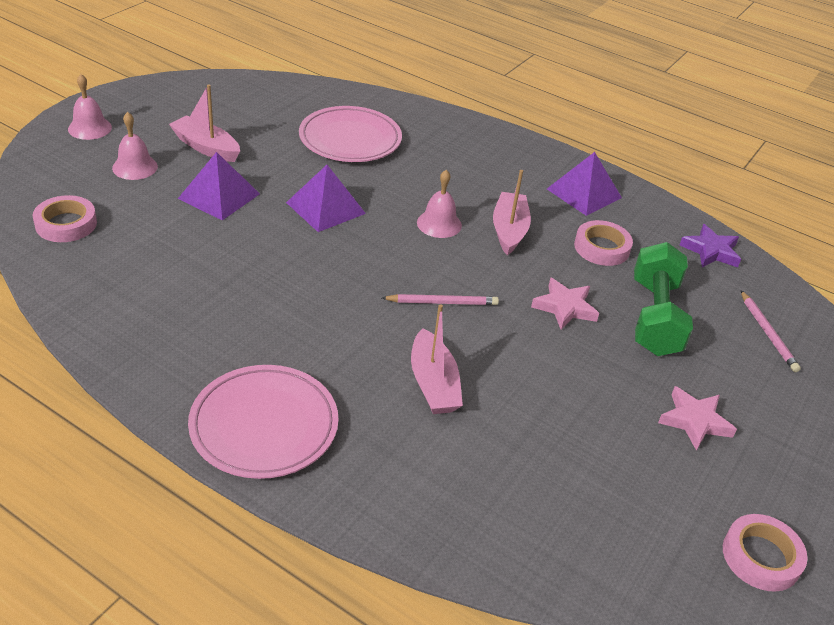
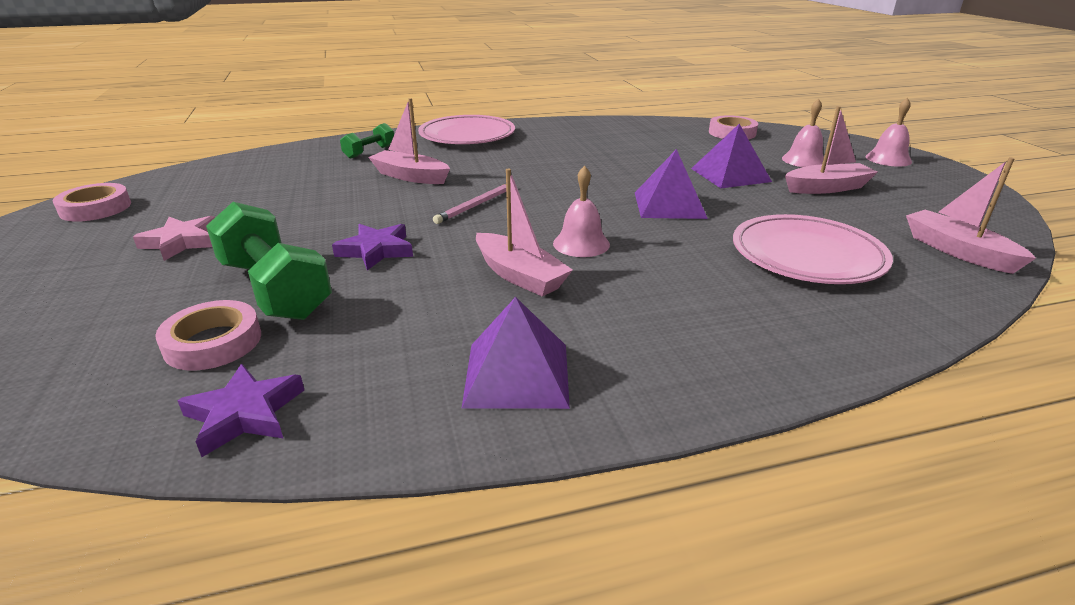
camera: 135 degrees right, 10 degrees down
pink star [531,277,599,330] -> purple star [332,224,413,270]
pink tape [574,220,633,266] -> pink tape moved to [155,300,261,371]
pink pencil [741,291,801,372] -> none
none -> green dumbbell [340,123,394,159]
none -> pink boat [906,157,1036,274]

